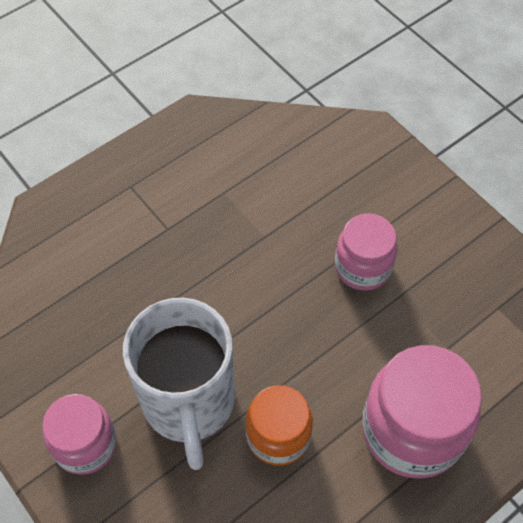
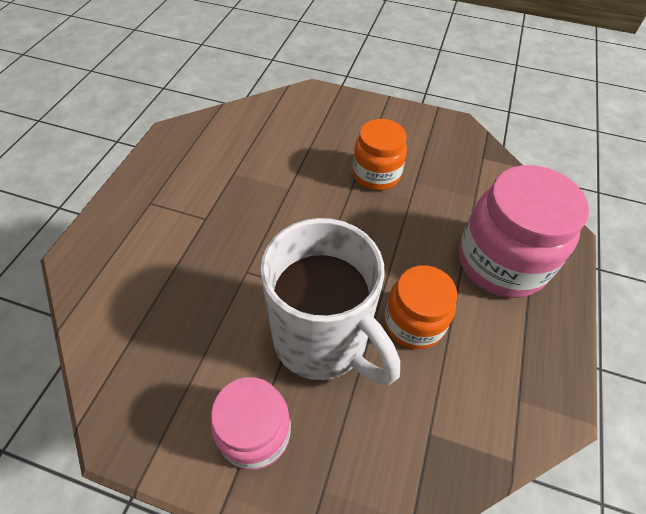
camera: 35 degrees left, 5 degrees down
pink jar [335,213,397,291] -> orange jar [352,119,407,190]

